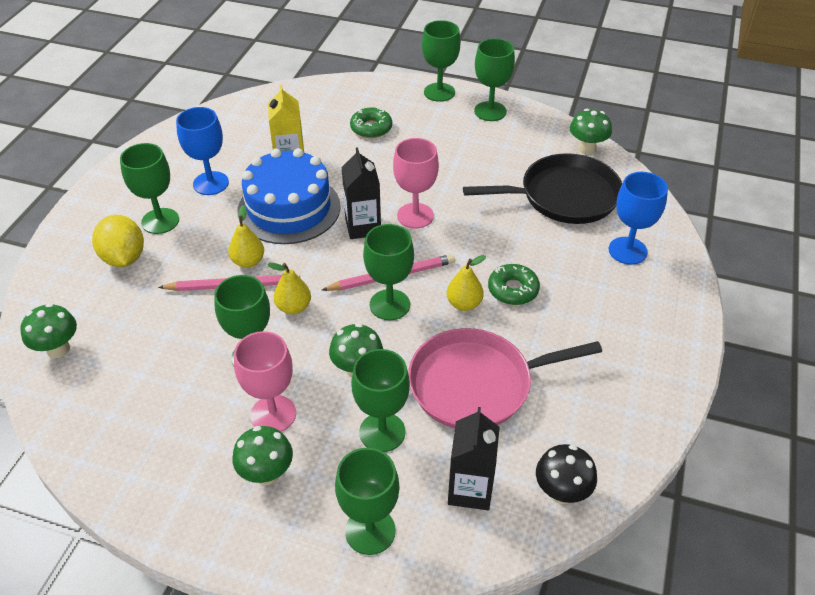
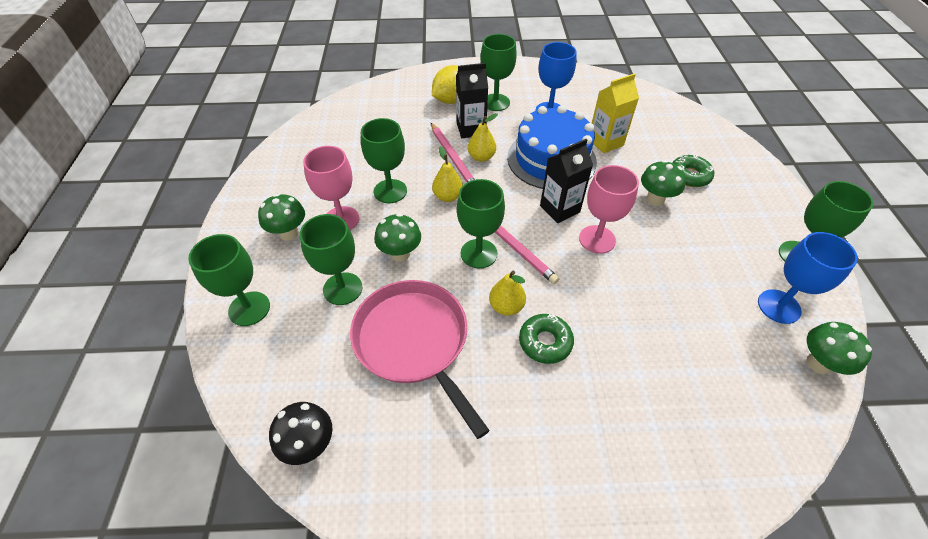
camera: 70 degrees right, 5 degrees up
green mushroom [20,303,77,358] -> green mushroom moved to [641,160,686,206]
green goblet [422,20,460,102] -> none
black carton [448,407,500,510] -> black carton moved to [456,63,488,138]
black pan [463,153,622,224] -> none
blue goblet [609,172,668,265] -> blue goblet moved to [758,232,858,324]

